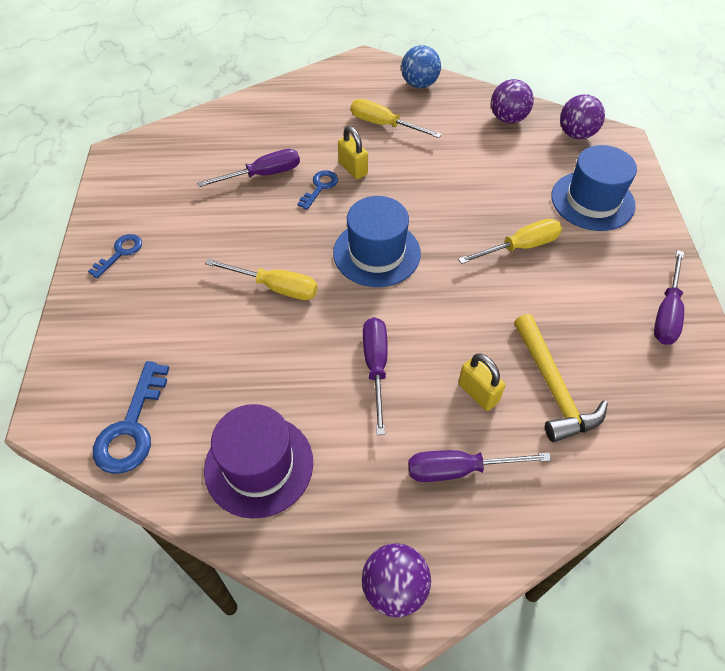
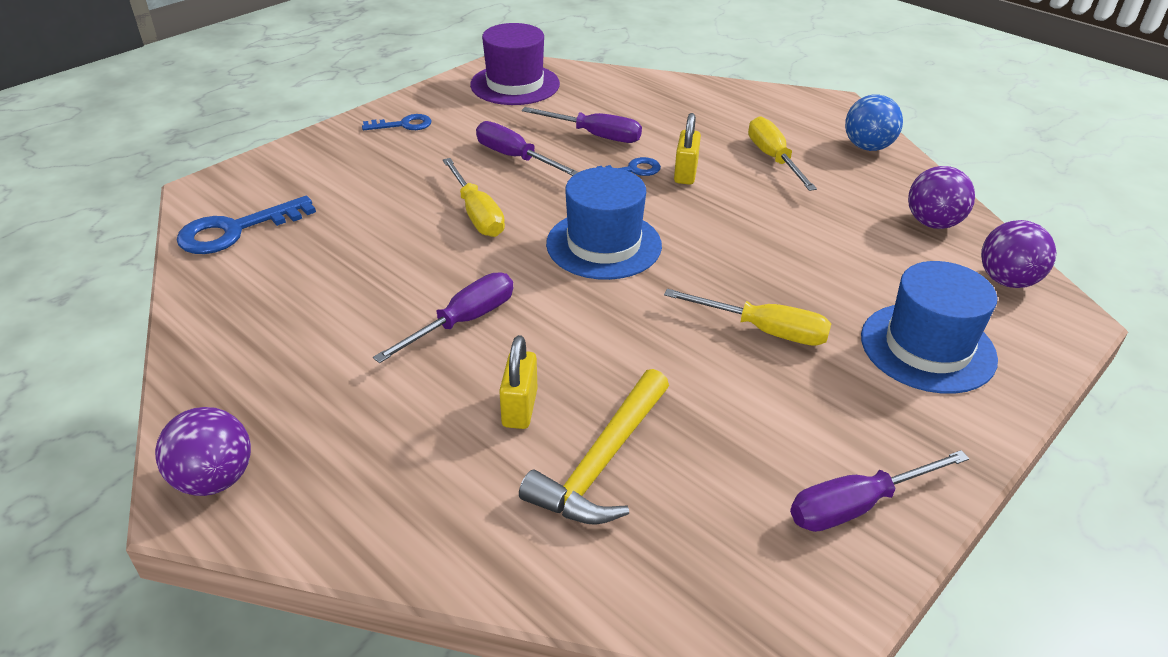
camera: 45 degrees right, 15 degrees down
purple hat [204,404,313,519] -> purple hat moved to [470,23,560,105]
purple screwdriver [408,450,551,482] -> purple screwdriver moved to [476,121,579,176]

